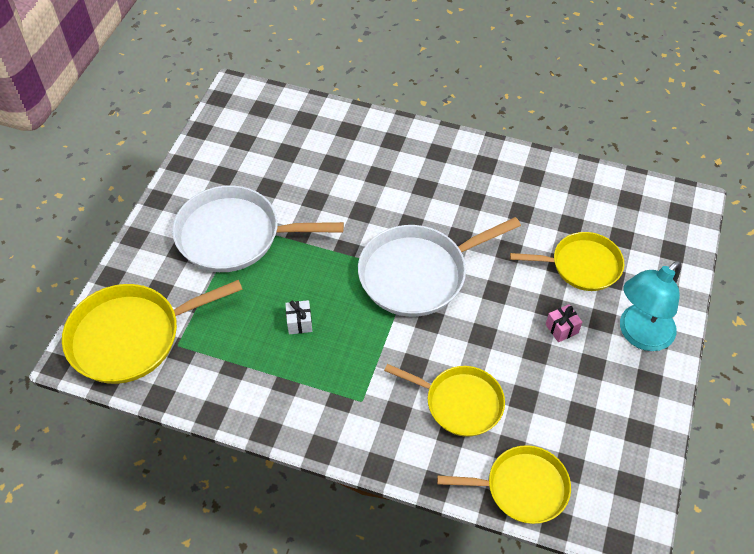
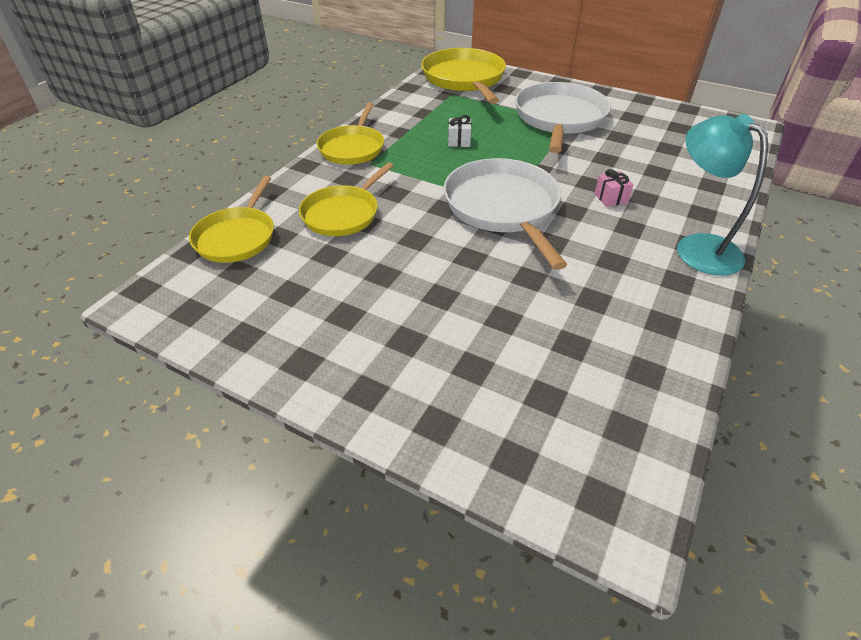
camera: 100 degrees right, 10 degrees down
yellow pan [510,232,624,291] -> yellow pan moved to [317,103,384,165]
pink gift [546,304,582,342] -> pink gift moved to [595,169,634,207]
turquoise lamp [620,260,681,351] -> turquoise lamp moved to [677,114,768,276]

